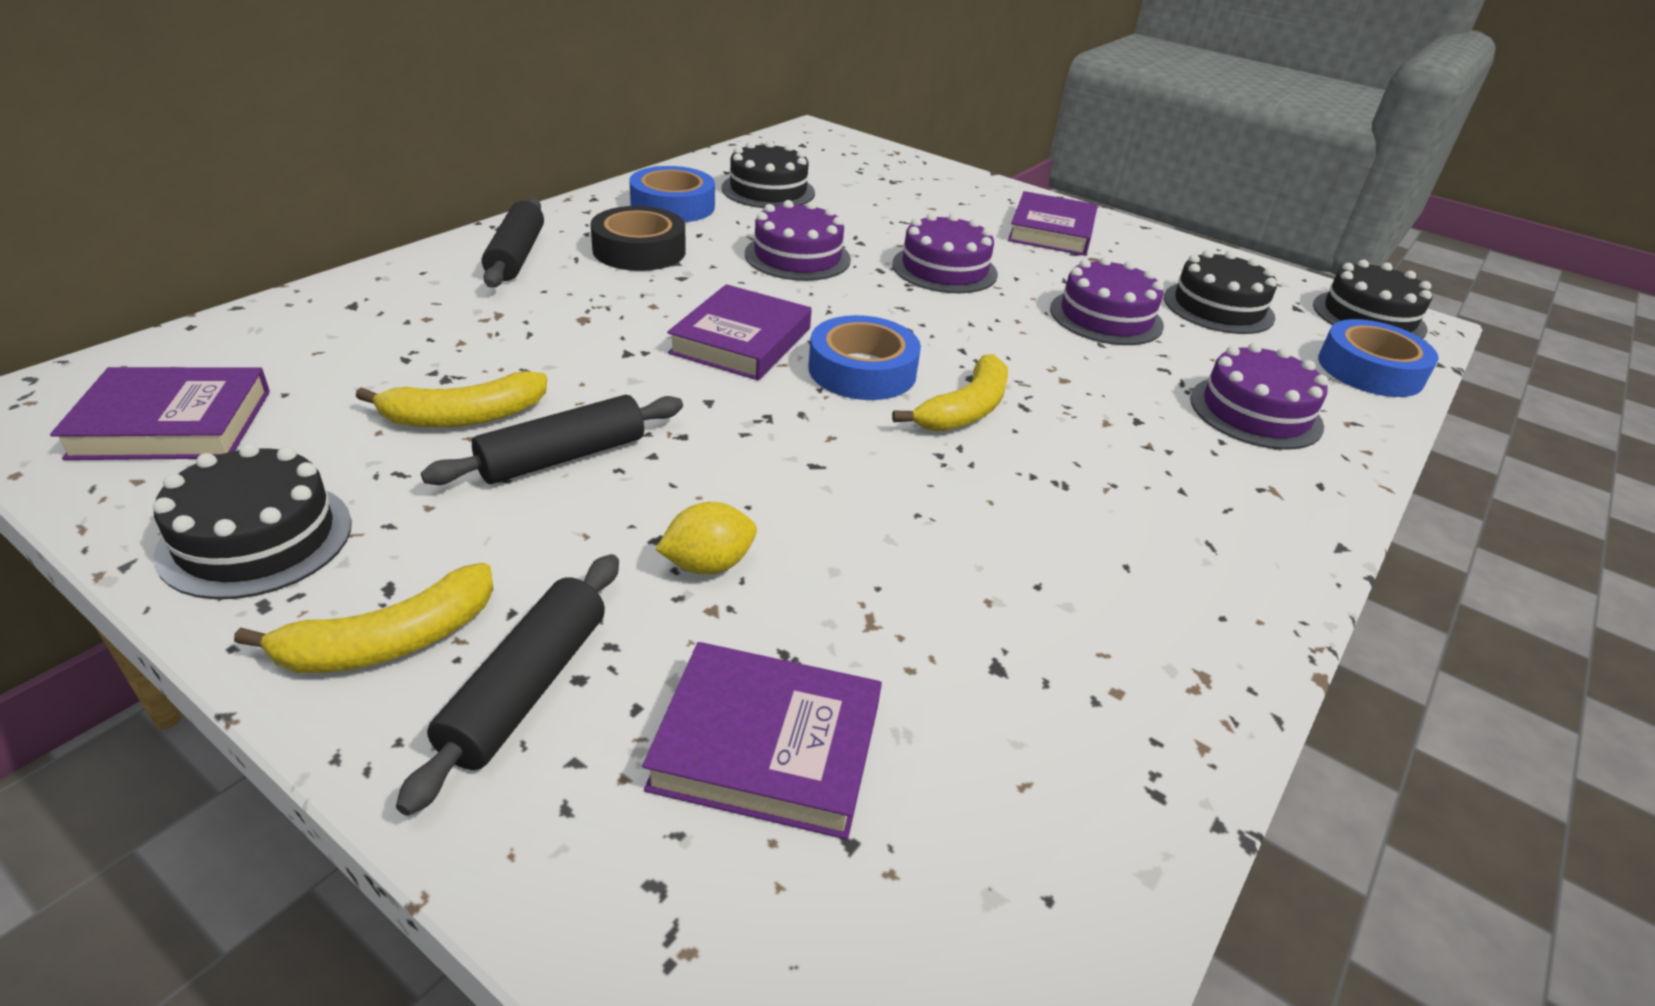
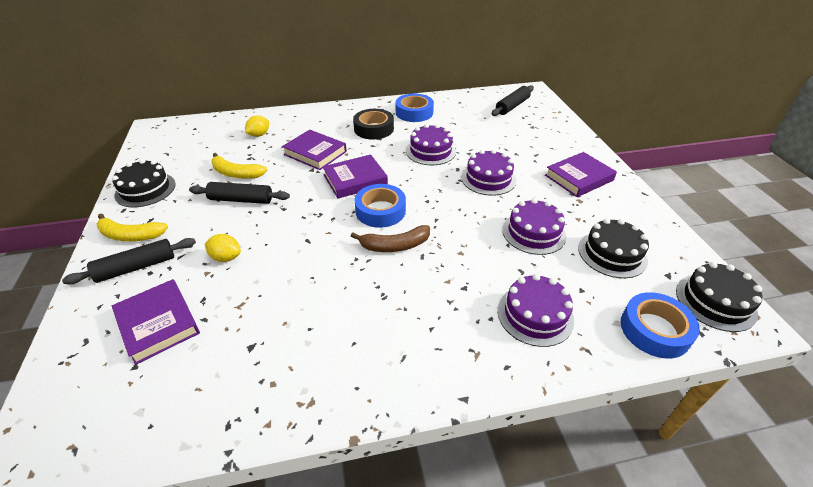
camera: 45 degrees right, 5 degrees up
purple book [50,367,270,460] -> purple book moved to [282,130,347,170]
black rolling pin [482,198,544,288] -> black rolling pin moved to [492,85,534,116]
black cake [722,141,815,208] -> none
yellow banana [892,354,1008,431] -> brown banana [351,225,430,252]
none -> yellow lemon [245,115,269,137]

